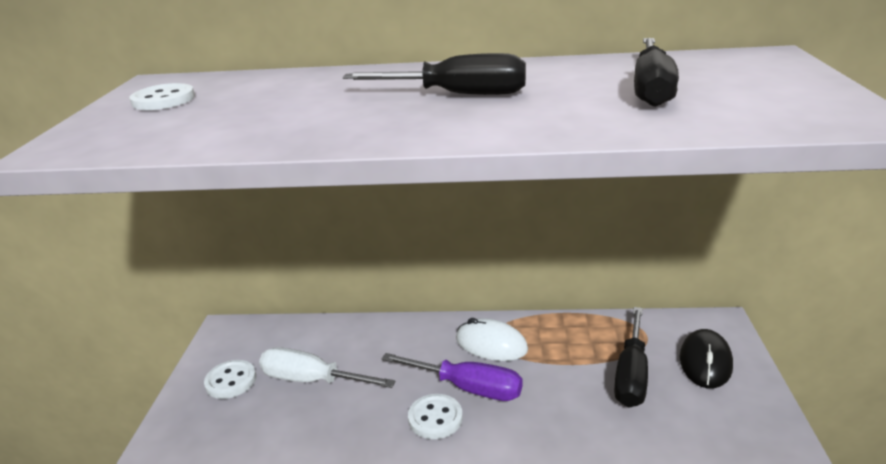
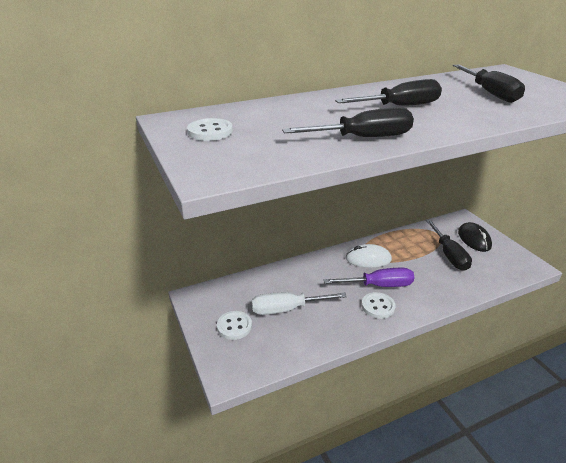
camera: 30 degrees left, 5 degrees up
none -> black screwdriver [282,107,414,137]

